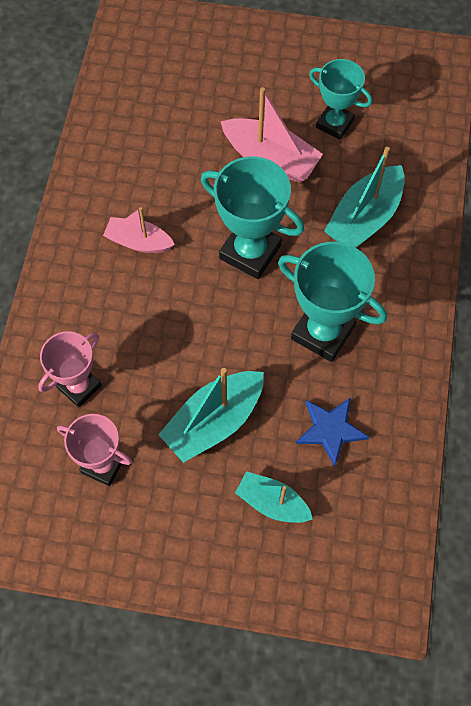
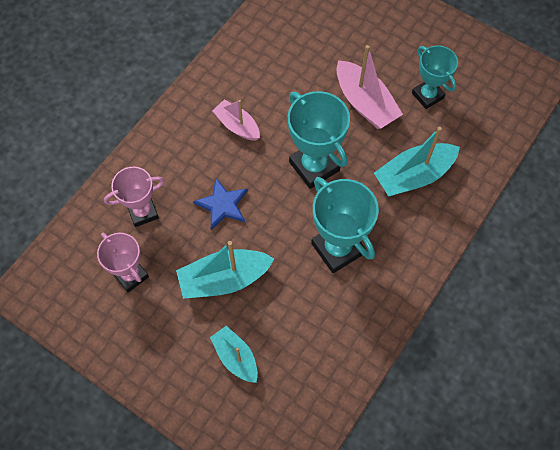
camera: 25 degrees right, 0 degrees up
blue star [296,397,369,467] -> blue star moved to [193,178,248,230]

